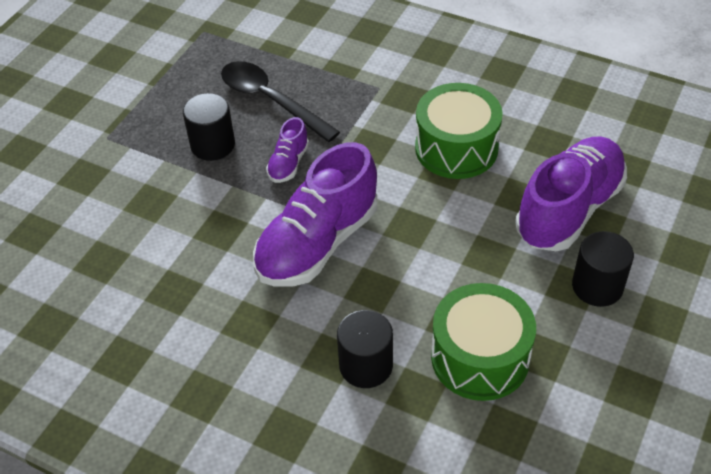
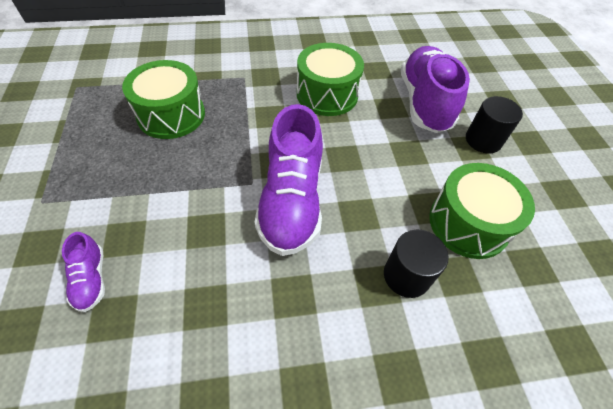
camera: 40 degrees left, 5 degrees up
black cylinder [183,93,235,161] -> none
black spoon [221,61,340,142] -> green drum [122,60,205,139]
purple shoe [266,117,309,183] -> purple shoe moved to [62,232,105,312]

